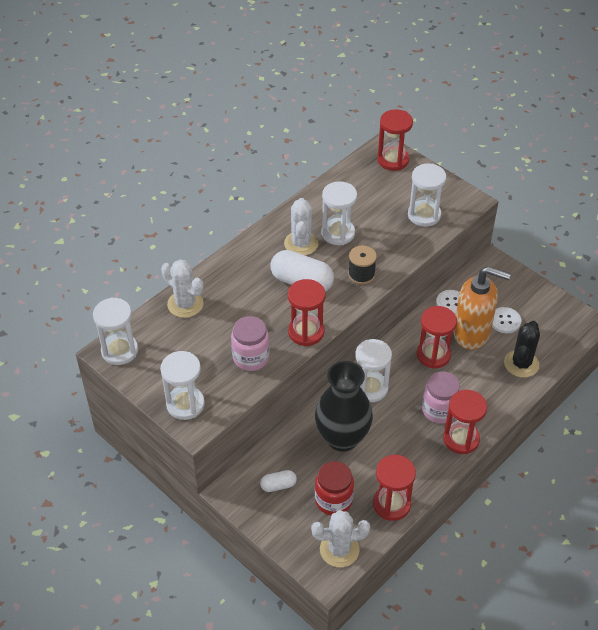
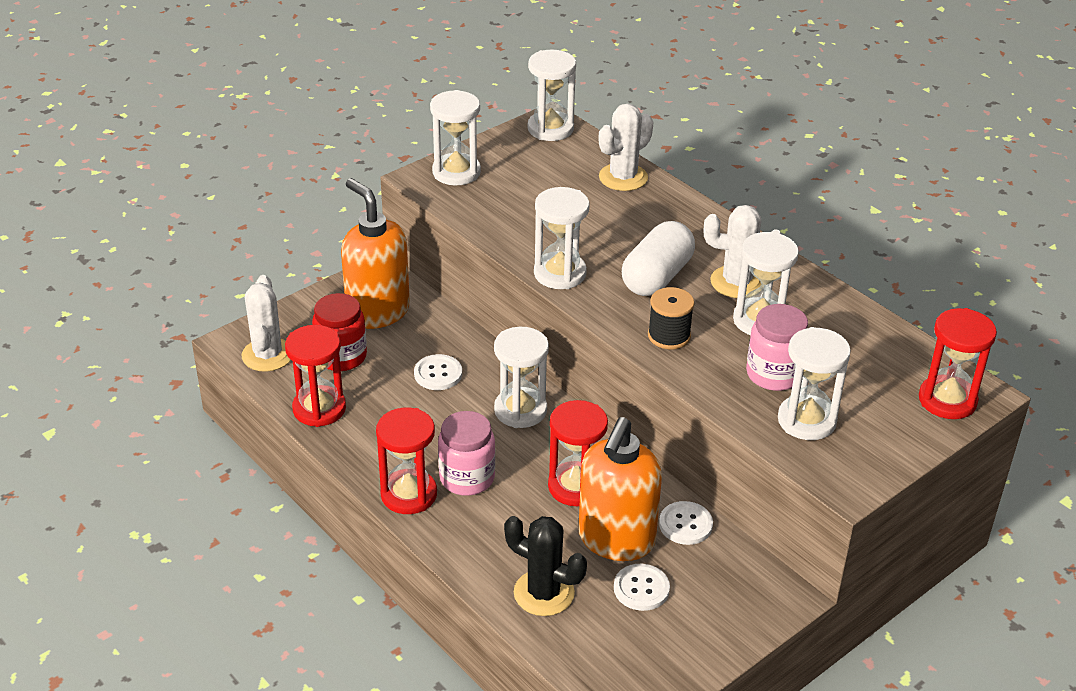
camera: 95 degrees right, 10 degrees down
pink jar [231,316,270,371] -> pink jar moved to [746,304,808,391]
white capsule [260,470,297,492] -> orange soap dispenser [341,178,410,329]
red hourglass [288,279,325,346] -> white hourglass [534,187,590,289]
black vase [315,361,373,452] -> white button [414,354,462,390]

